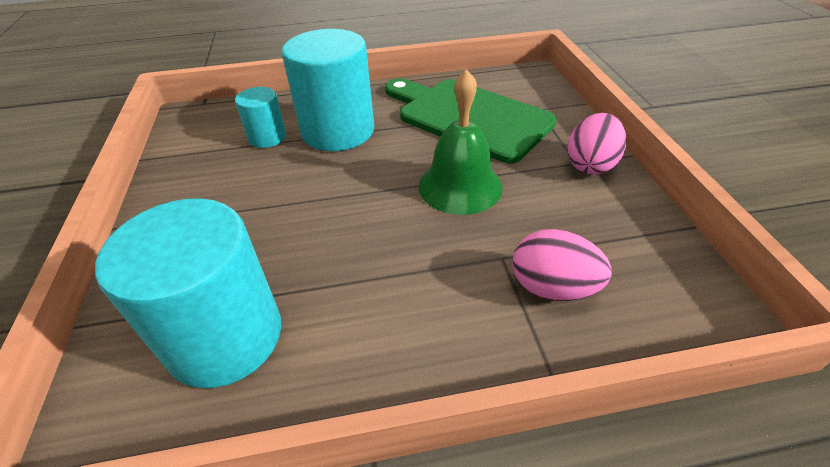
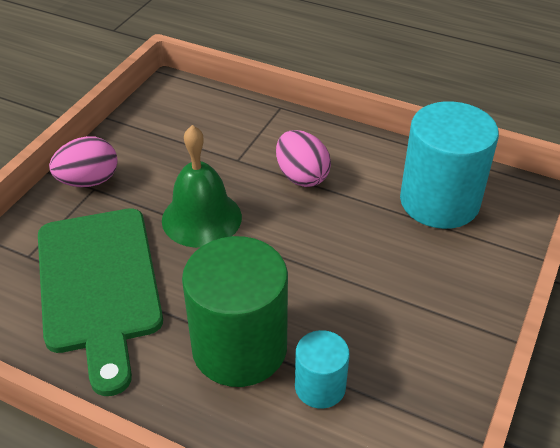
camera: 145 degrees left, 0 degrees up
turquoise cylinder [282,29,374,151] -> green cylinder [182,236,288,387]
pink egg [512,229,612,301] -> pink egg moved to [276,130,331,187]

